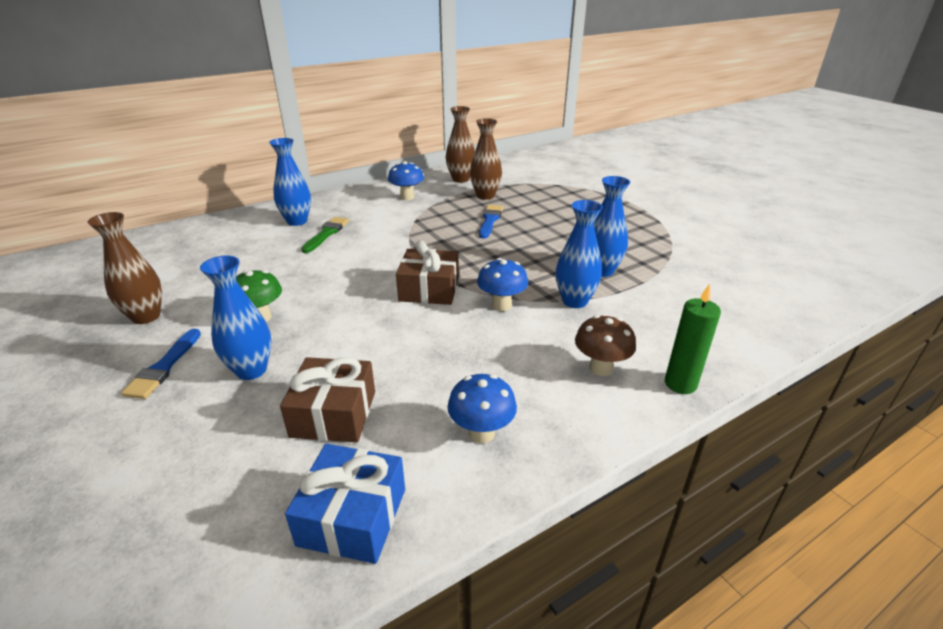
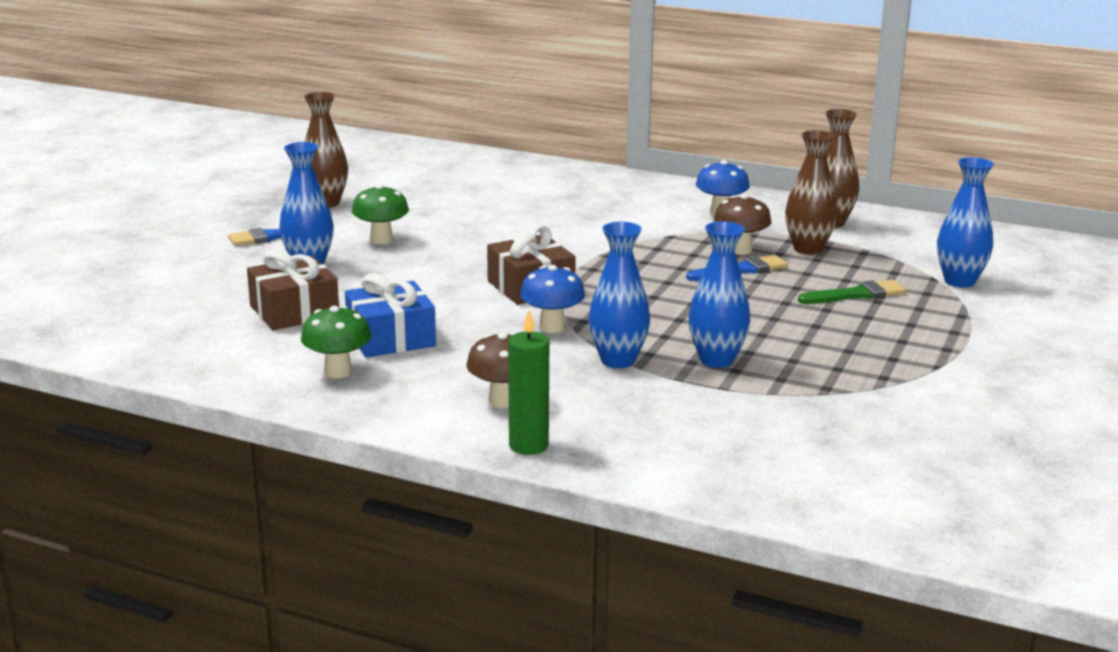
camera: 55 degrees right, 10 degrees down
blue vase [269,138,311,226] -> blue vase moved to [937,157,994,288]
blue gift [285,444,405,564] -> blue gift moved to [345,273,436,358]
green brush [301,217,349,253] -> green brush moved to [798,280,906,304]
blue mushroom [448,374,517,443] -> green mushroom [301,306,371,378]
none -> brown mushroom [714,194,772,255]

